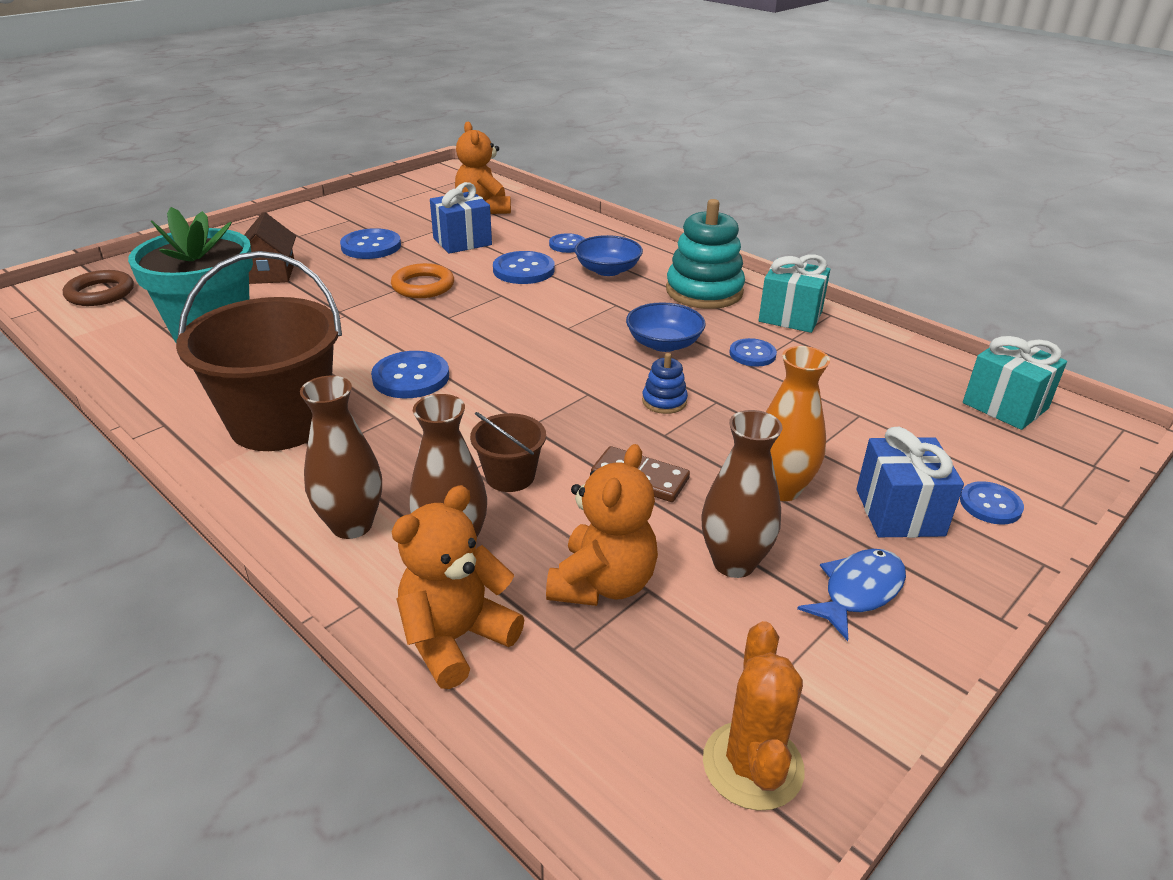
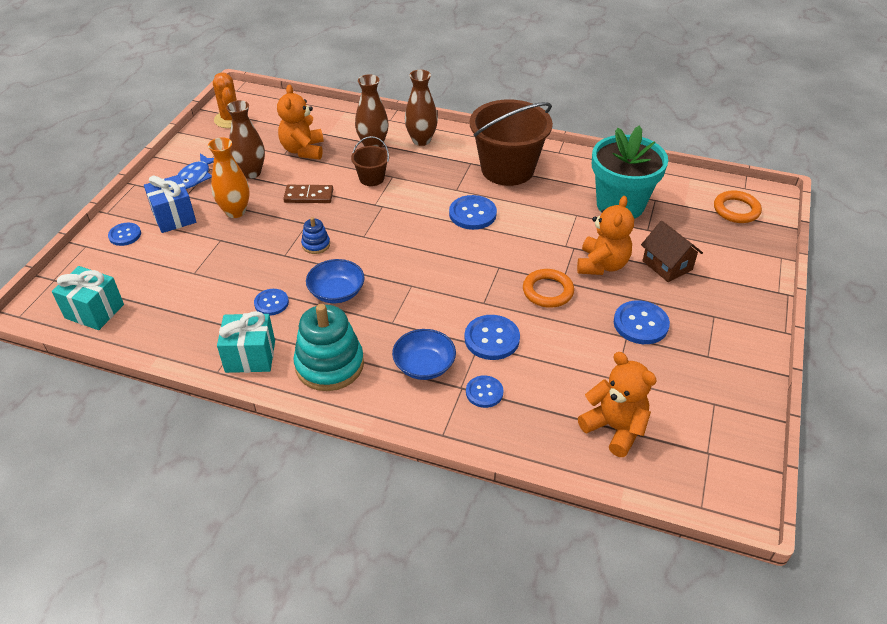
camera: 155 degrees right, 10 degrees up
brown ring [63,270,134,306] -> orange ring [714,190,762,223]
orange teddy bear [392,485,524,689] -> orange teddy bear moved to [577,196,634,275]
blue gift [430,182,492,254] -> none

